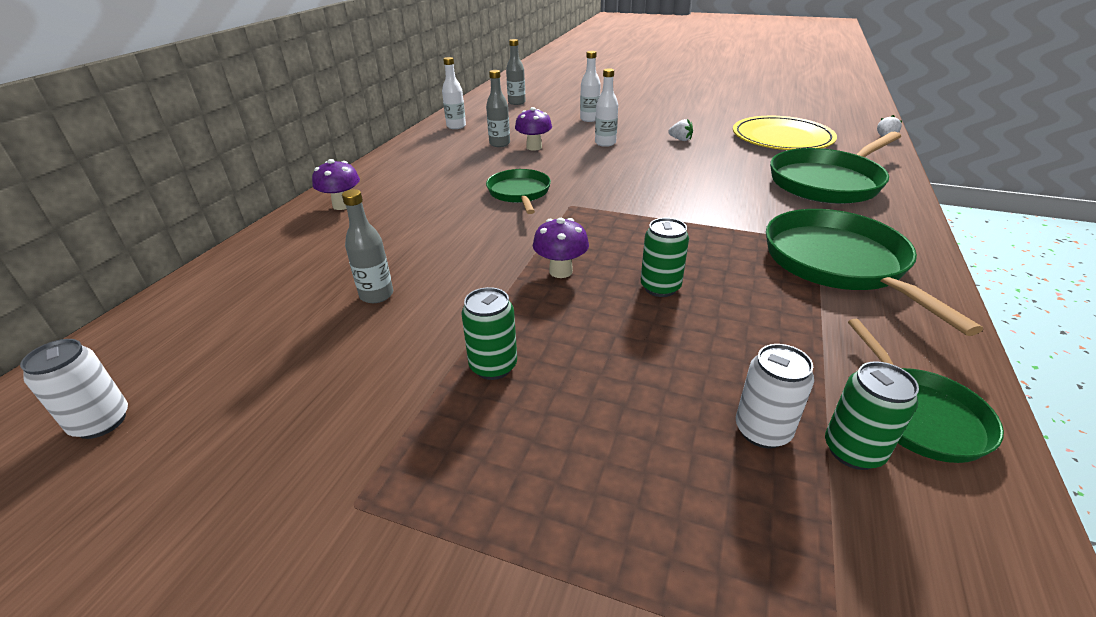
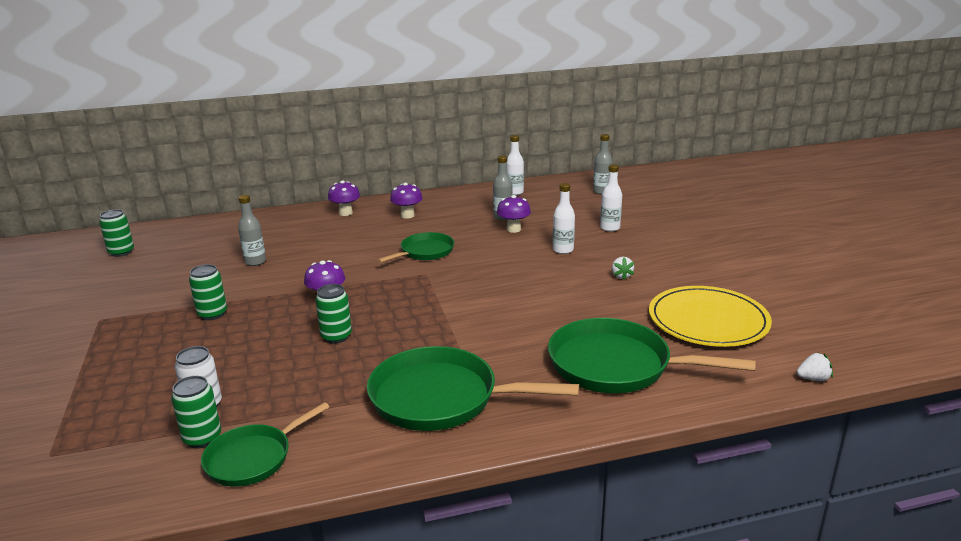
camera: 55 degrees right, 10 degrees down
white can [20,339,128,439] -> green can [99,209,134,257]
green pan [766,209,983,336] -> green pan turned 120 degrees counterclockwise [367,346,579,431]
none -> purple mushroom [390,183,423,219]

